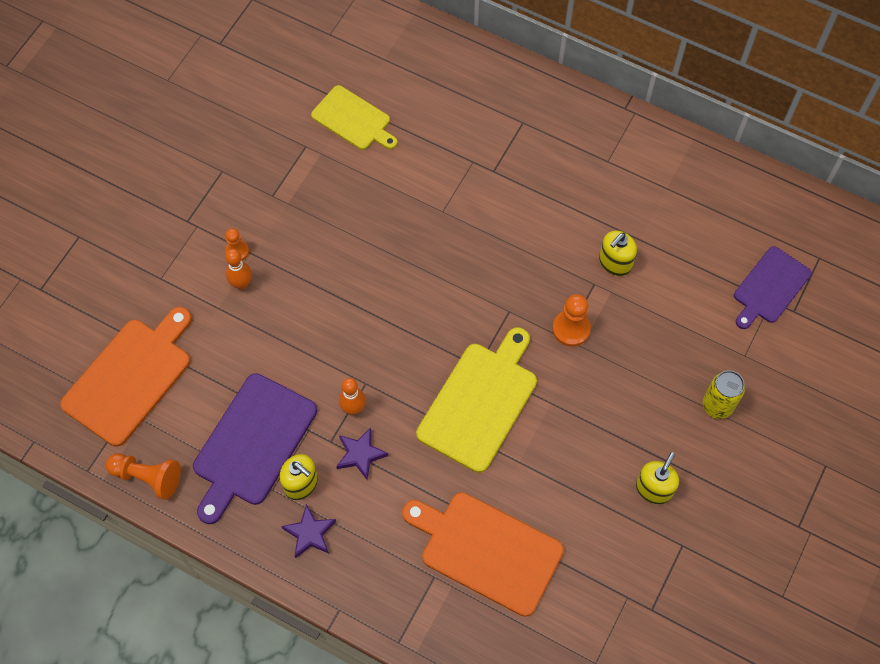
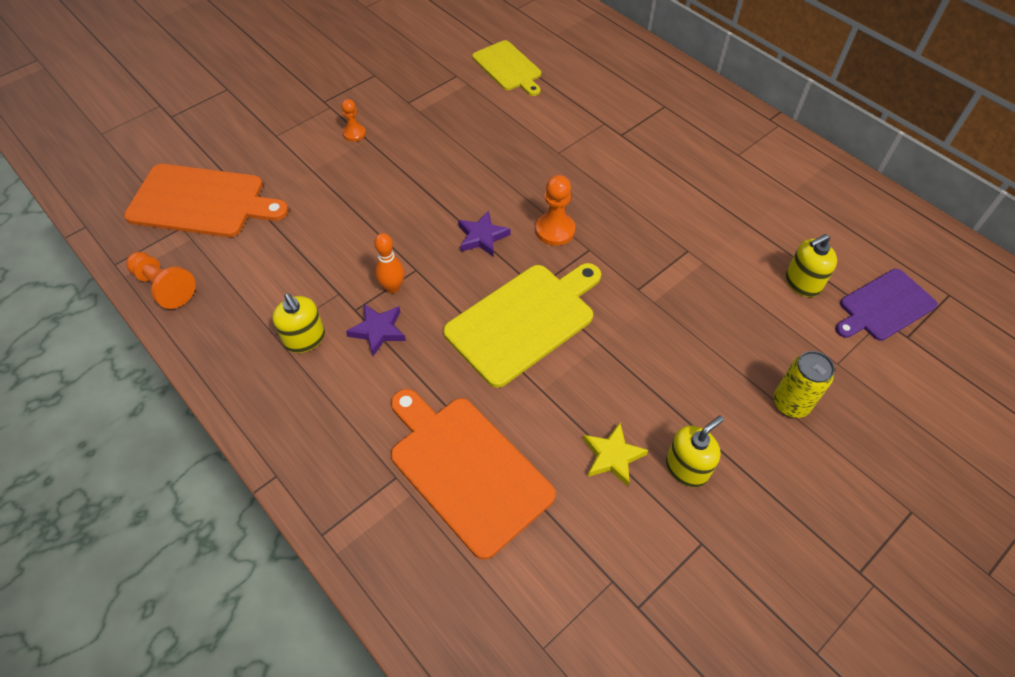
camera: 20 degrees right, 10 degrees down
orange cutting board [60,307,192,446] -> orange cutting board turned 45 degrees clockwise [124,164,289,237]
purple cutting board [193,373,317,524] -> none
orange bowling pin [225,249,252,290] -> none
purple star [281,504,336,558] -> purple star moved to [458,210,510,257]
orange pawn [553,294,591,347] -> orange pawn moved to [535,175,575,246]
yellow soap dispenser [599,231,637,276] -> yellow soap dispenser moved to [786,234,837,297]
none -> yellow star [583,423,648,487]

